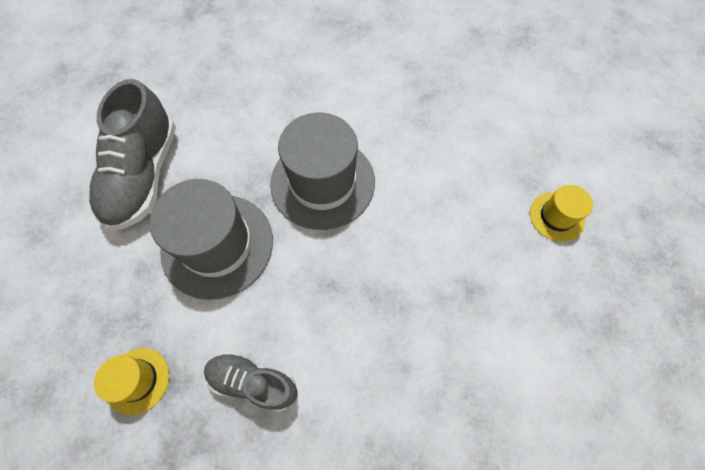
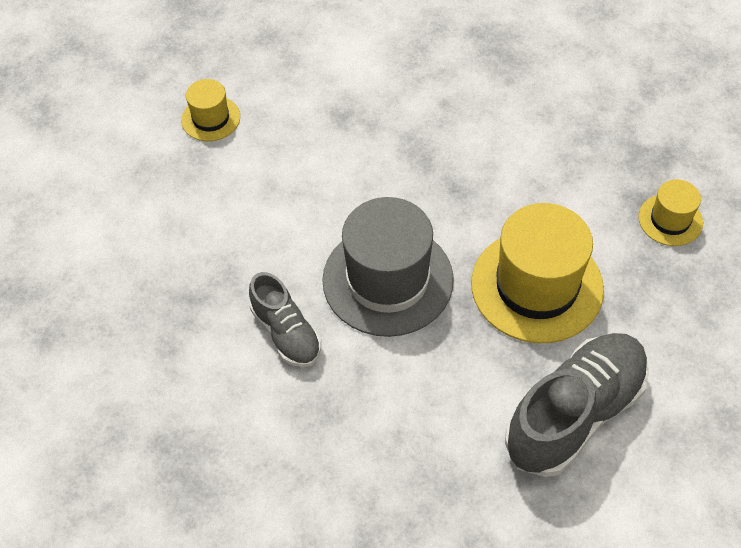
camera: 140 degrees left, 10 degrees down
grey hat [149,179,273,300] -> yellow hat [471,203,604,343]
grey shoe [204,352,298,412] -> grey shoe moved to [249,272,321,367]

